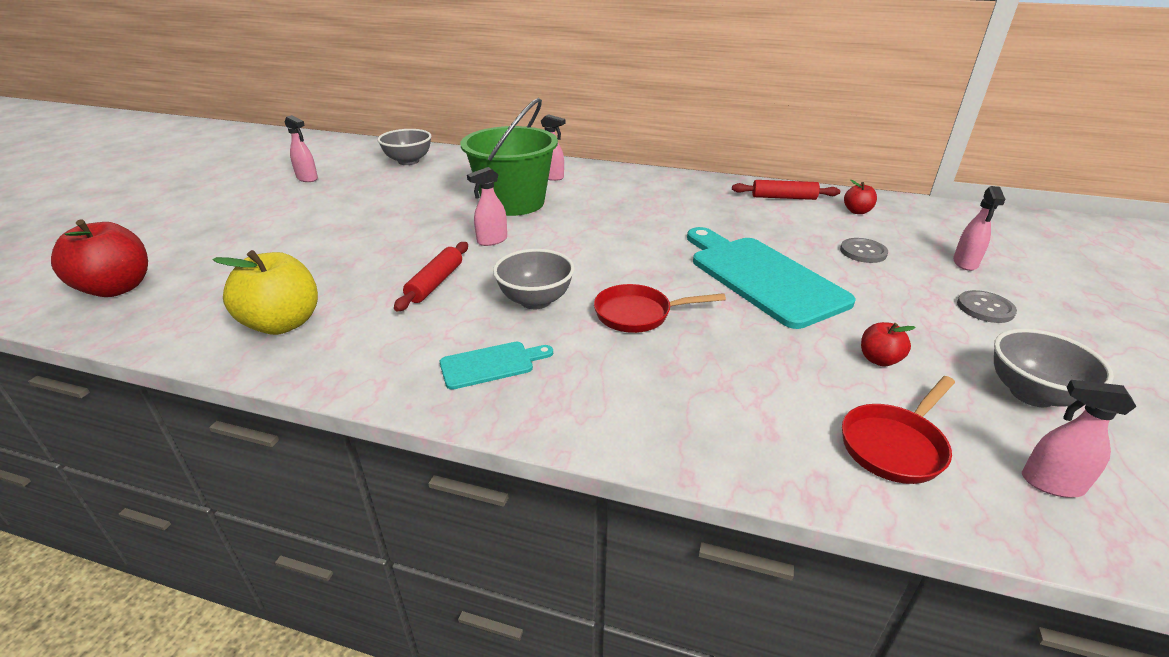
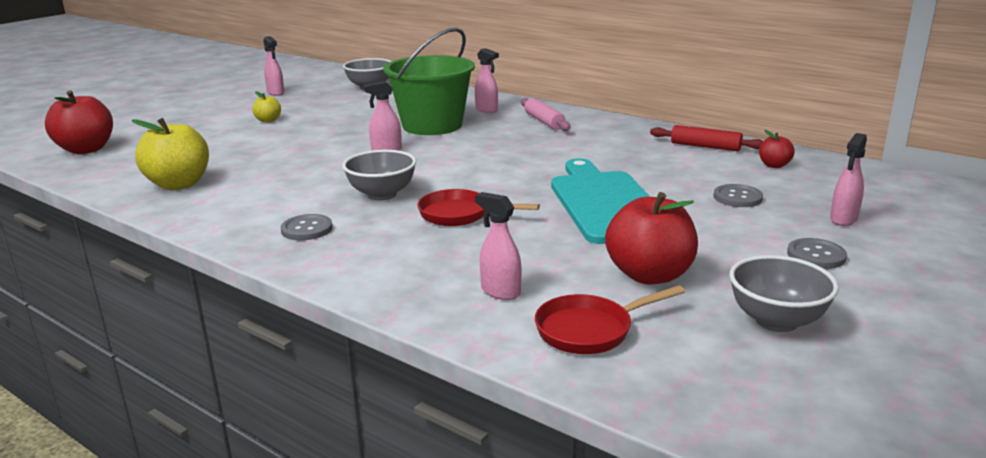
camera: 20 degrees right, 10 degrees down
red rolling pin [394,242,468,311] -> none
turquoise cutting board [440,342,553,390] -> grey button [281,214,332,240]
red apple [861,322,916,366] -> red apple [605,192,698,284], size x2.00
pink spray bottle [1022,380,1137,498] -> pink spray bottle moved to [475,192,521,300]
none -> yellow apple [252,91,281,122]
none -> pink rolling pin [521,98,571,131]

